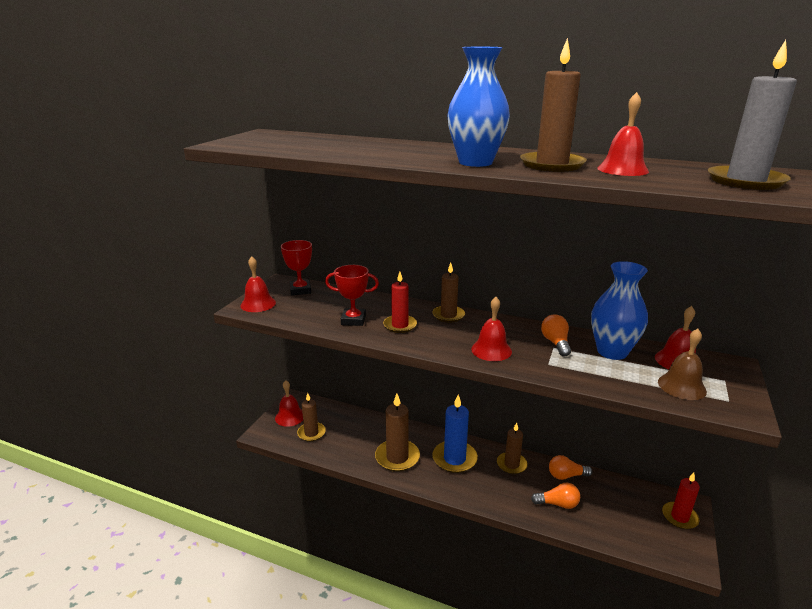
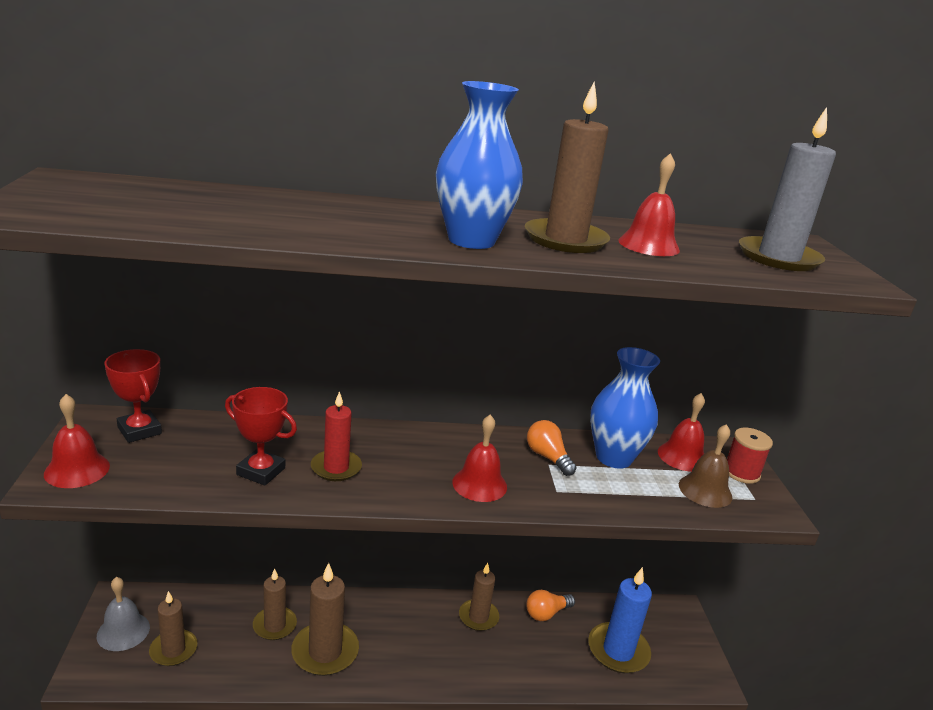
camera: 30 degrees left, 0 degrees up
red bell [275,380,303,427] -> grey bell [97,577,150,651]
red trophy [325,265,379,326] -> red trophy turned 45 degrees clockwise [225,387,297,486]
brown candle [432,263,465,322] -> brown candle moved to [253,568,297,640]
blue candle [432,395,478,473] -> blue candle moved to [588,567,652,673]
orange light bulb [531,483,580,509] -> none
red candle [662,473,700,529] -> none
none -> red spool [727,428,773,484]

